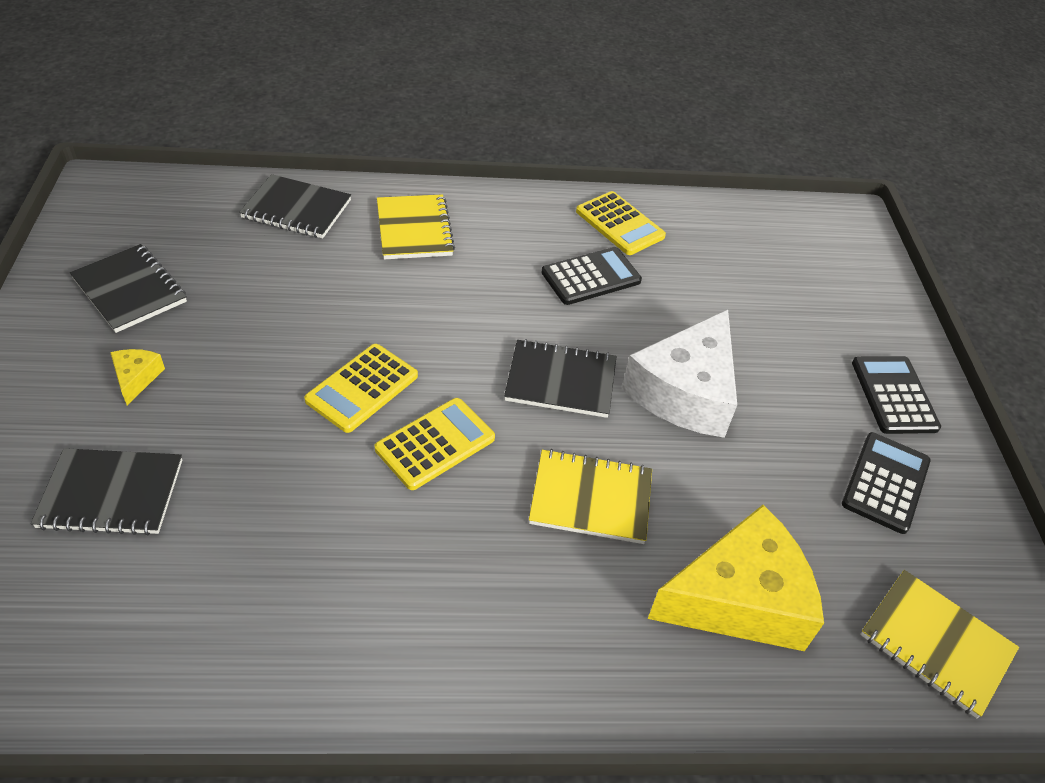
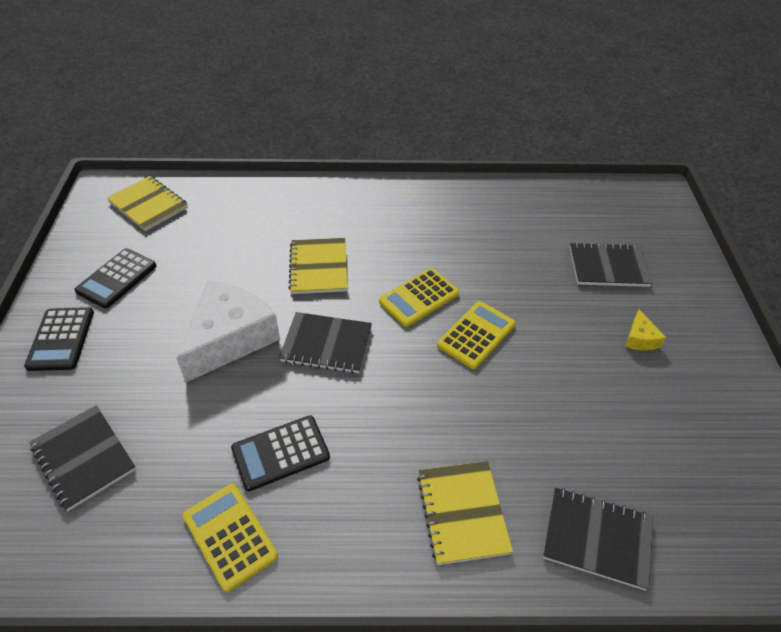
camera: 175 degrees left, 0 degrees up
black notebook [70,244,187,333] -> black notebook moved to [29,405,136,511]
yellow notebook [529,449,652,544] -> yellow notebook turned 75 degrees clockwise [288,238,348,294]
yellow cheese [648,505,824,651] -> none

